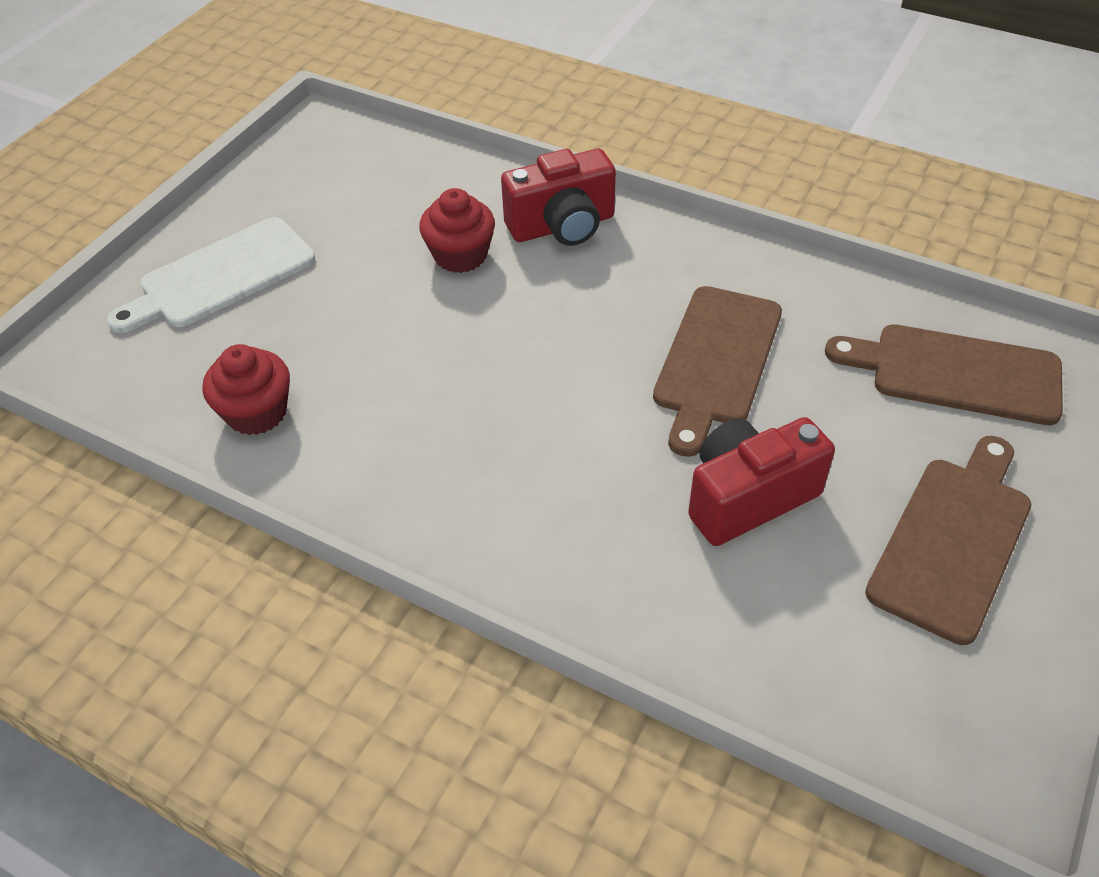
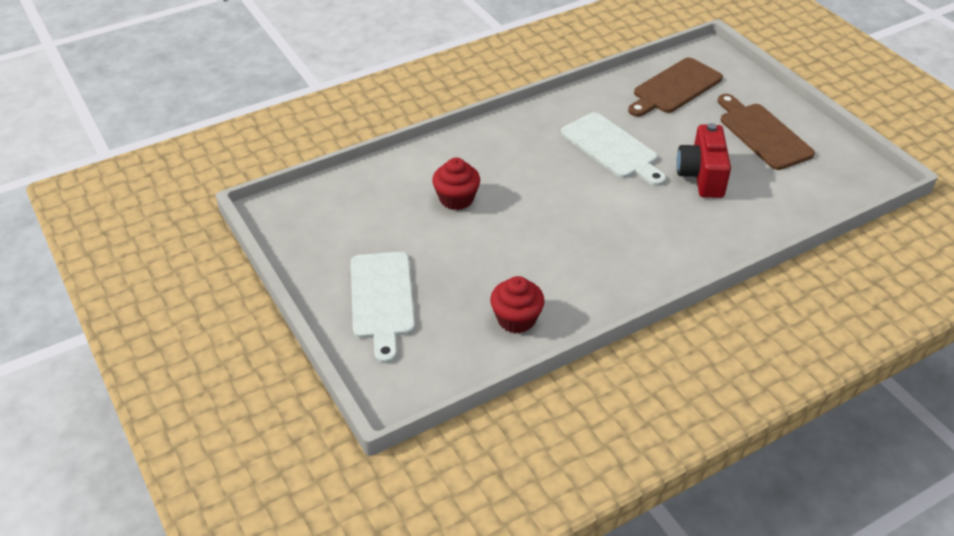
camera: 60 degrees left, 5 degrees down
red camera [501,149,616,246] -> none
brown cutting board [653,286,782,457] -> white cutting board [561,112,666,186]

